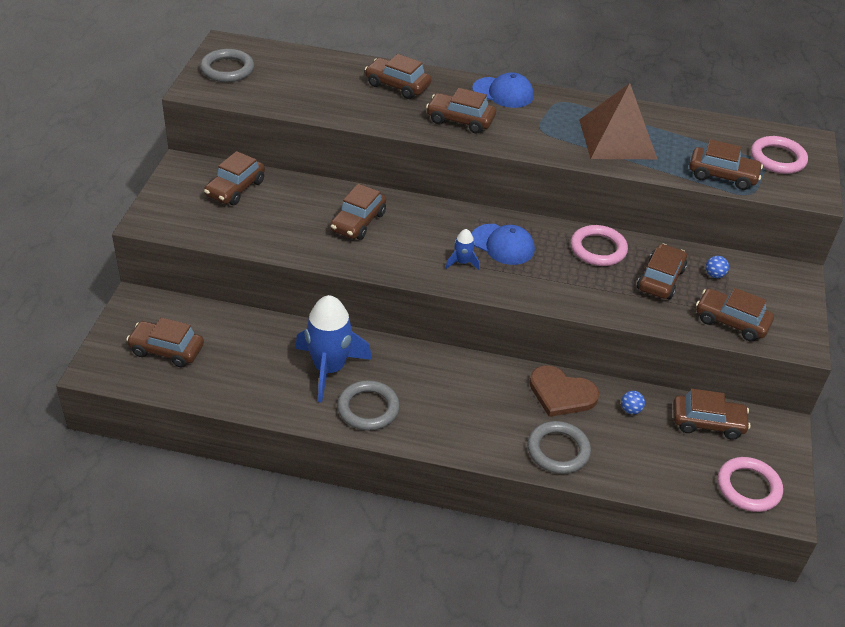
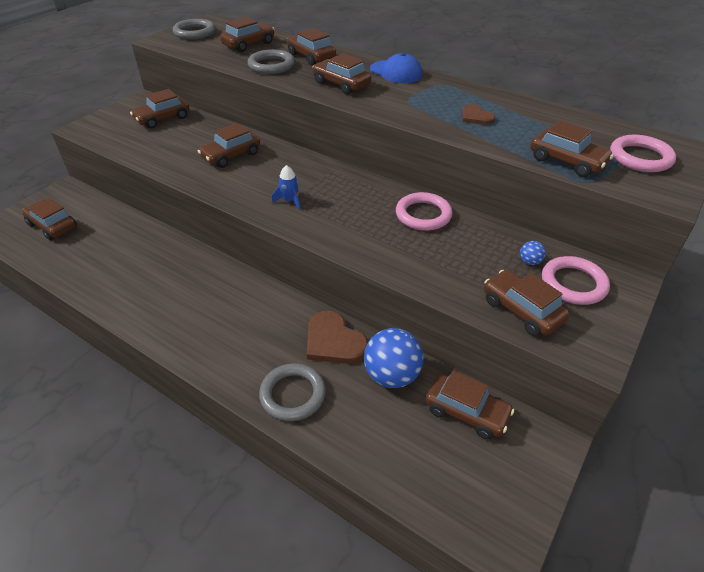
camera: 25 degrees right, 0 degrees up
blue rocket [295,295,372,403] -> none
grey ring [337,380,400,430] -> grey ring moved to [248,49,295,74]
blue cap [472,224,535,265] -> none
brown pyramid [579,83,657,159] -> brown heart [462,104,495,125]
blue ball [621,391,645,414] -> blue ball [364,328,424,388], size x2.32
brown car [637,244,687,299] -> brown car moved to [220,17,275,52]
pink ring [718,457,783,512] -> pink ring moved to [542,256,610,305]

